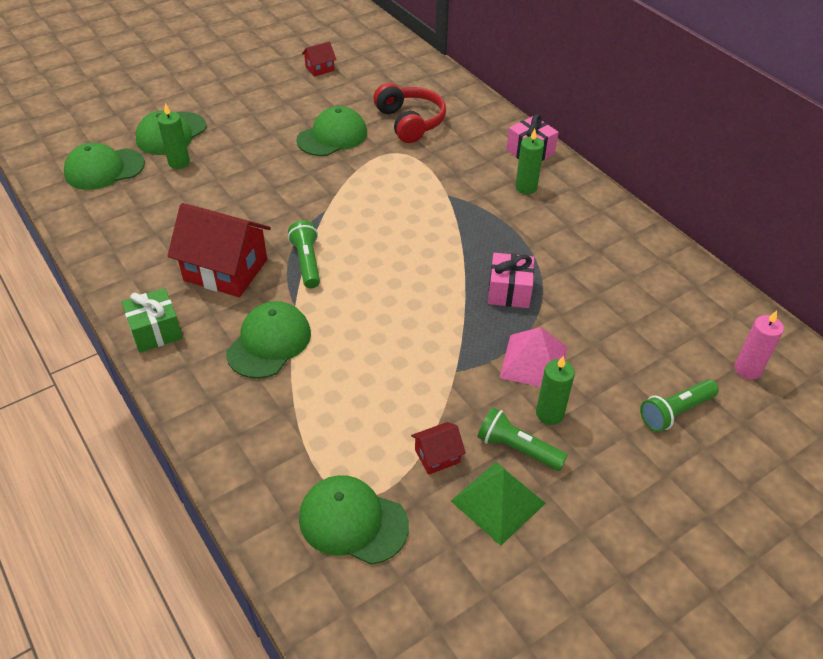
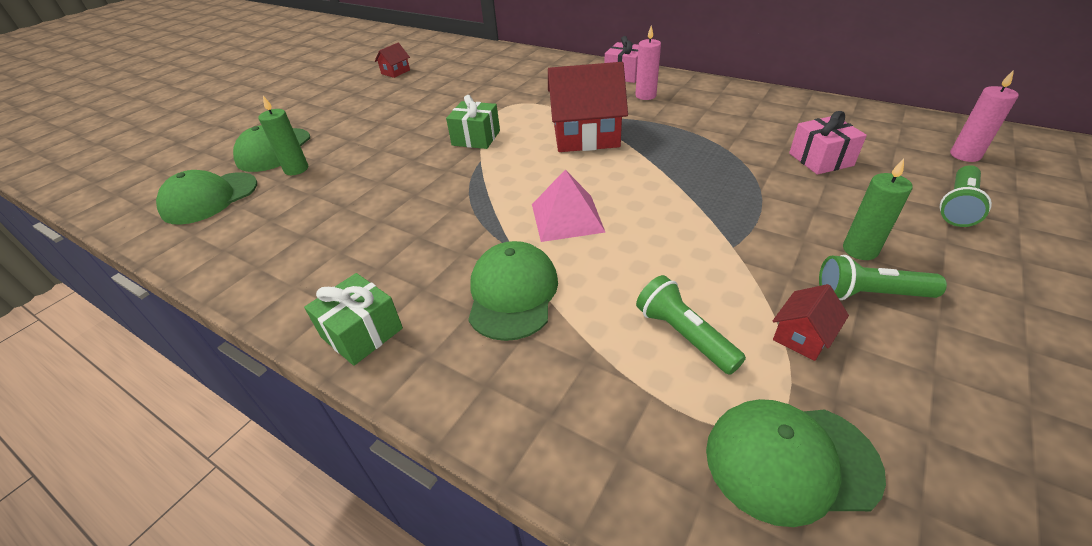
camera: 20 degrees left, 5 degrees down
red house [167,203,271,297] -> red house moved to [548,62,628,152]
green flashlight [288,220,320,288] -> green flashlight moved to [636,275,746,375]
green cap [297,106,367,156] -> none
red headphones [373,83,446,143] -> none
green pyramid [451,462,546,546] -> none
pink gift [488,253,534,308] -> pink gift moved to [789,111,867,175]
pink pyramid [500,327,567,387] -> pink pyramid moved to [532,170,605,242]
green candle [515,129,544,194] -> pink candle [635,26,661,100]
none -> green gift [446,95,500,149]

